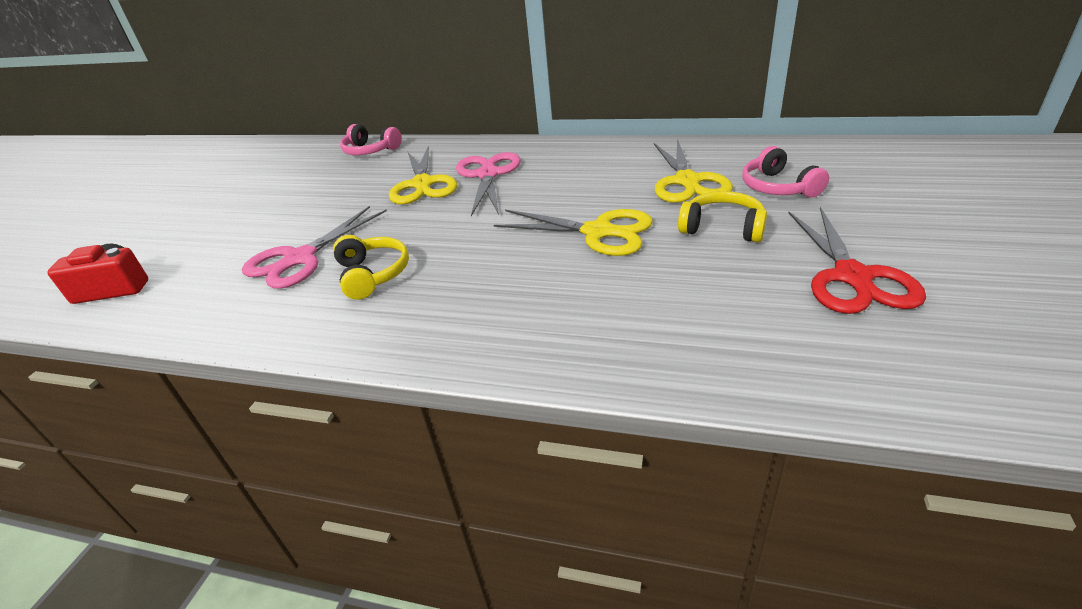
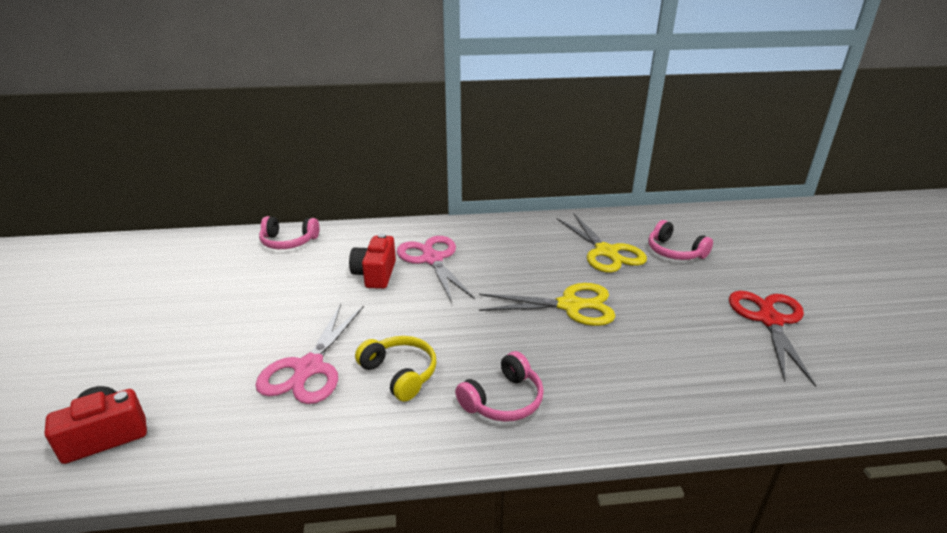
camera: 25 degrees left, 5 degrees down
yellow scissors [389,146,457,204] -> red camera [349,233,396,289]
yellow headphones [678,191,767,243] -> none
red scissors [789,207,926,314] -> red scissors turned 150 degrees counterclockwise [729,291,816,387]
none -> pink headphones [455,351,544,422]

